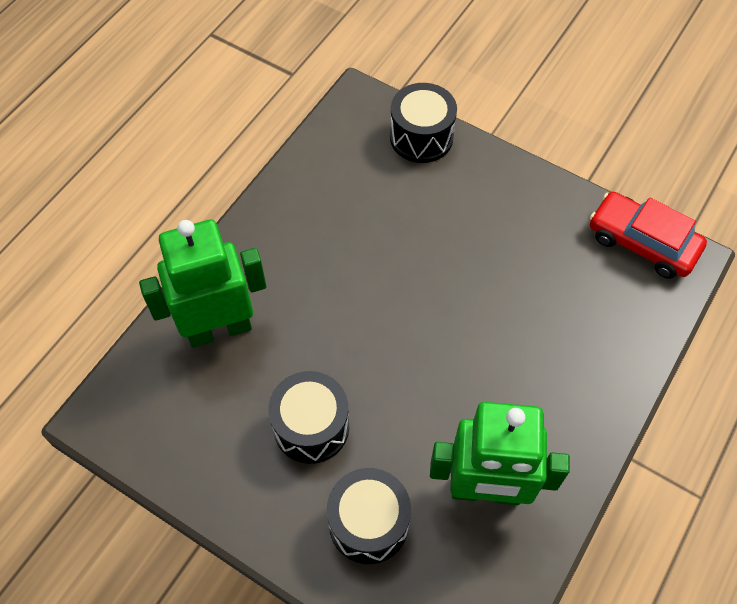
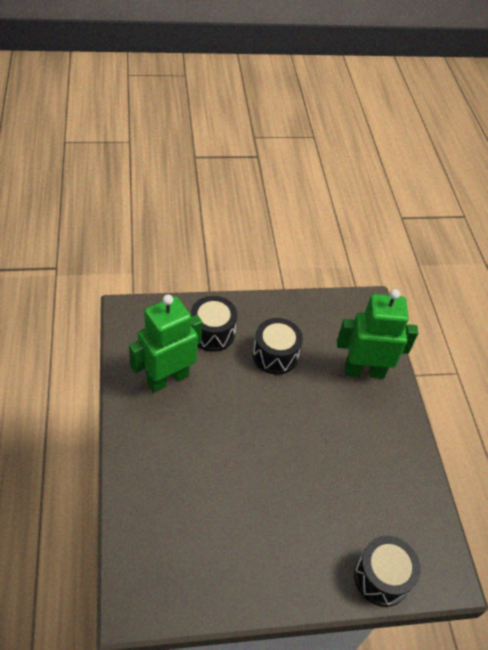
camera: 135 degrees right, 10 degrees down
green robot [139,220,266,347] -> green robot turned 120 degrees counterclockwise [337,289,418,379]
red car [590,192,707,279] -> none

